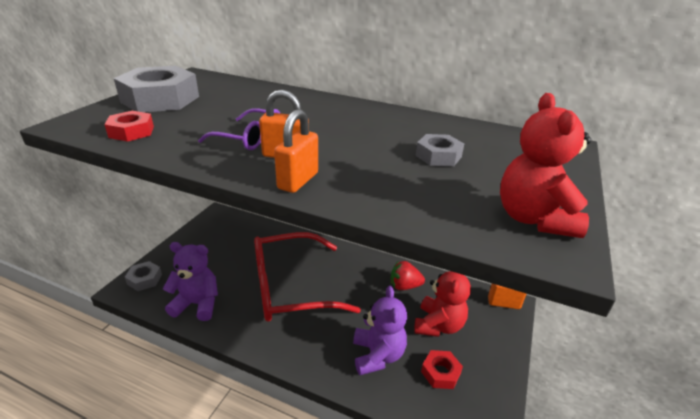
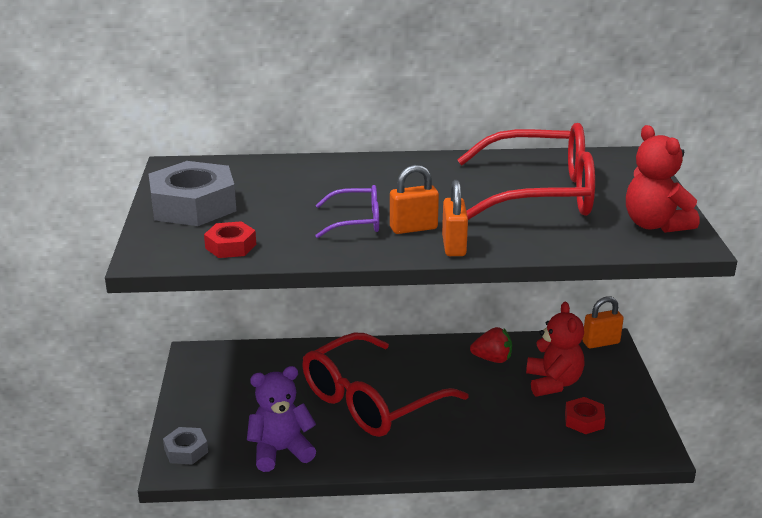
camera: 25 degrees left, 5 degrees down
purple teddy bear [353,286,407,375] -> none
red strawberry [391,260,425,290] -> red strawberry turned 150 degrees counterclockwise [470,327,512,363]
grey nut [415,134,464,166] -> red glasses [457,123,595,220]

